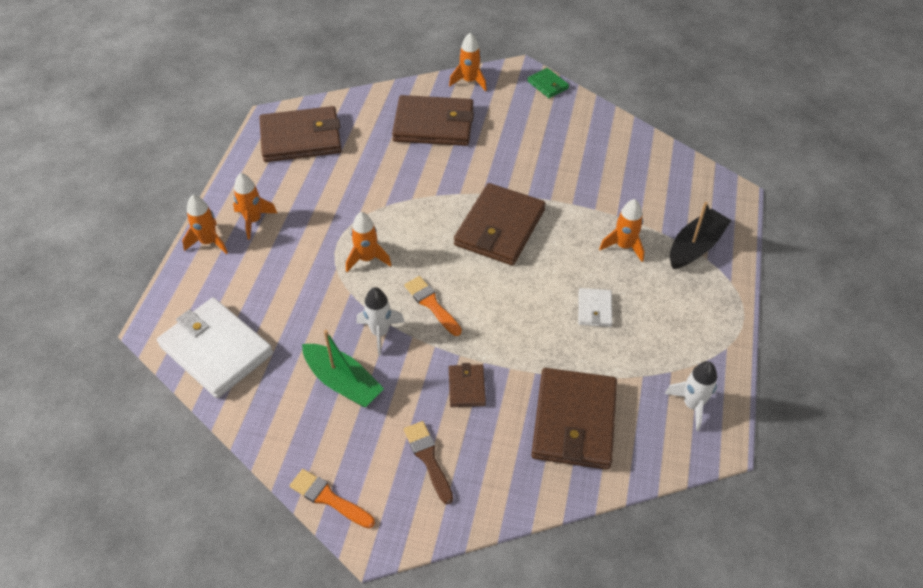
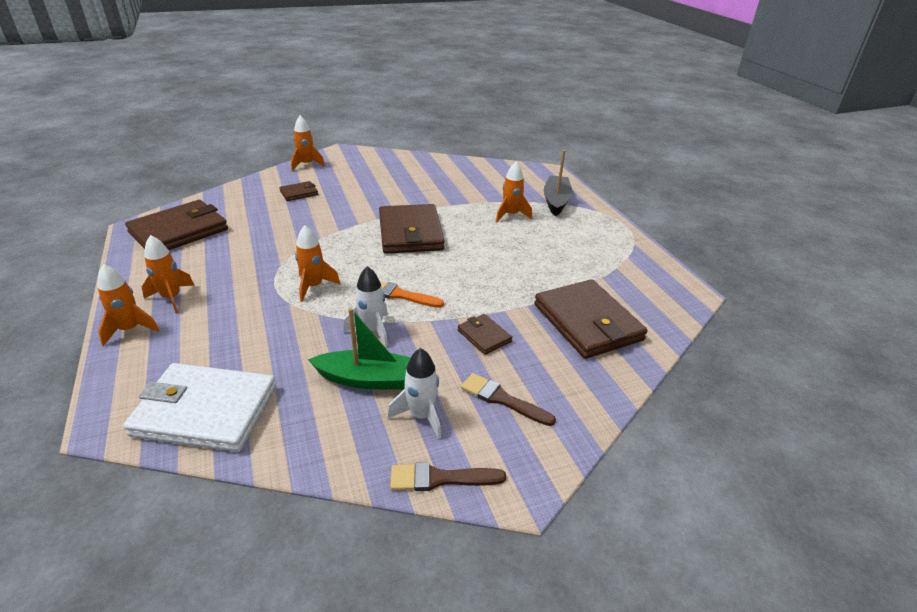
camera: 35 degrees left, 15 degrees down
orange brush [289,469,375,528] -> brown brush [390,463,506,491]
brown wallet [392,95,474,146] -> brown wallet [279,181,318,201], size x0.47
green wallet [527,68,569,98] -> none
white wallet [578,288,612,327] -> none
white rocket [665,361,717,431] -> white rocket moved to [388,348,441,439]

